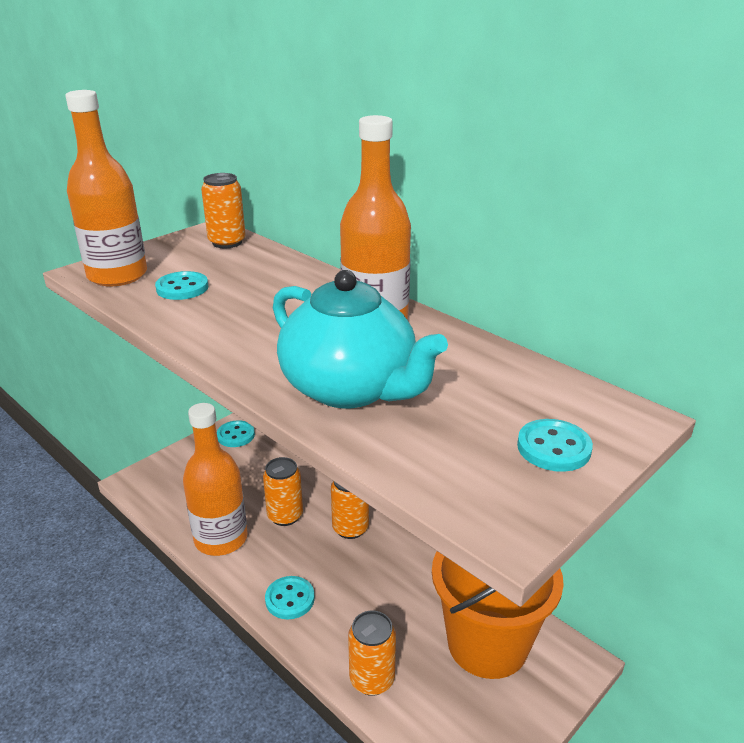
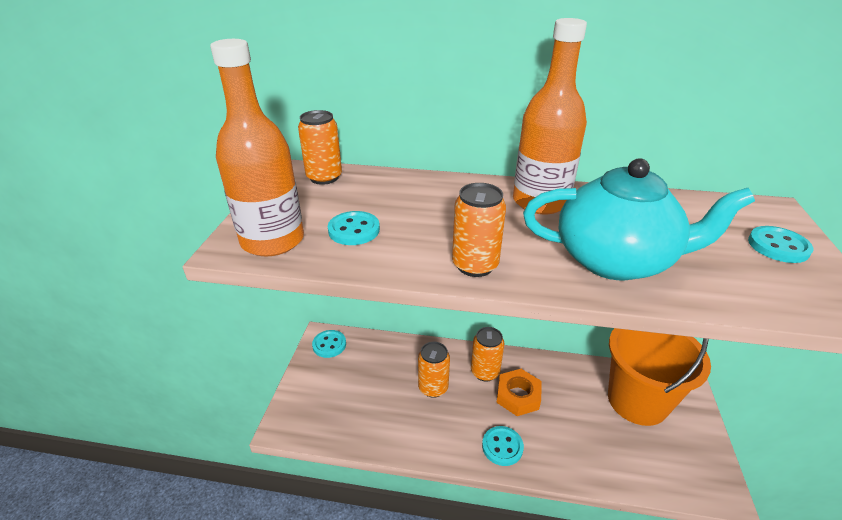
camera: 35 degrees left, 5 degrees up
orange bottle [183,403,248,556] -> none
orange can [348,610,396,696] -> orange can moved to [452,183,506,277]
none -> orange nut [497,369,542,416]

